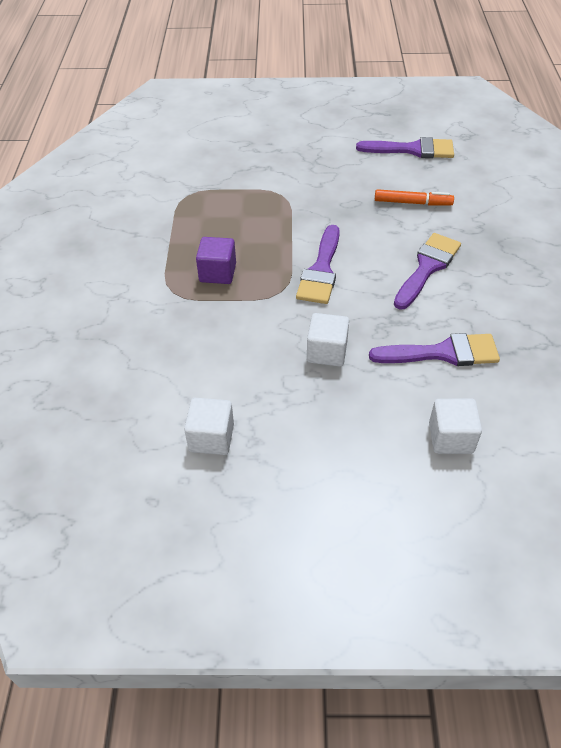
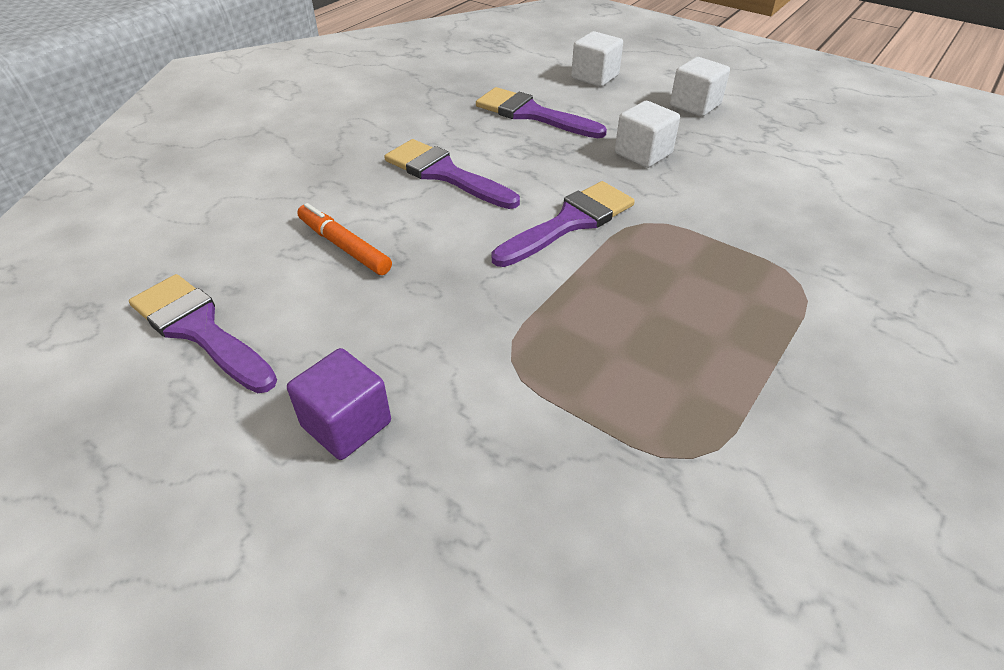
camera: 145 degrees left, 5 degrees down
white cube [184,398,234,455] -> white cube moved to [670,57,730,116]
purple cube [196,237,236,284] -> purple cube moved to [287,348,391,460]
purple brush [394,233,461,310] -> purple brush turned 60 degrees clockwise [384,139,520,209]

